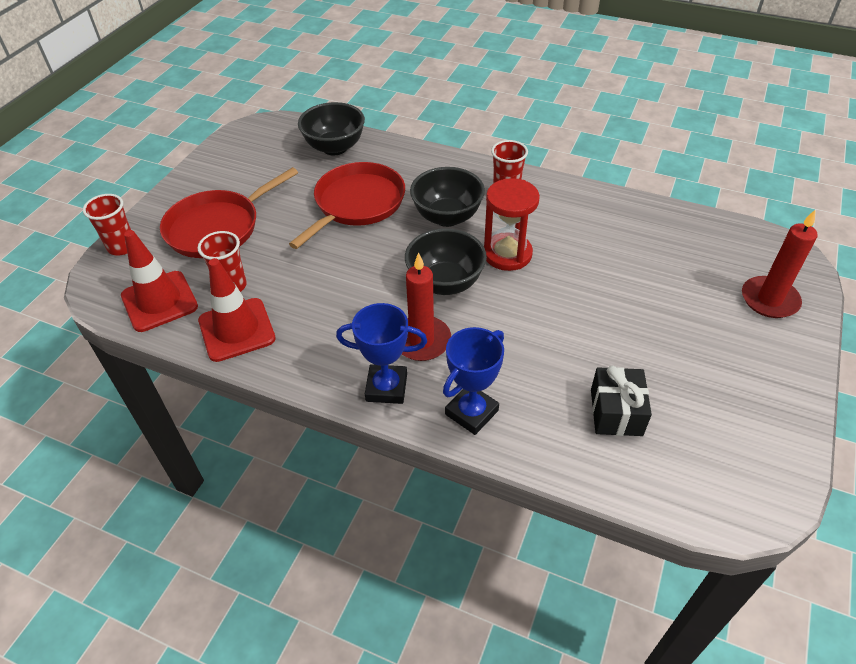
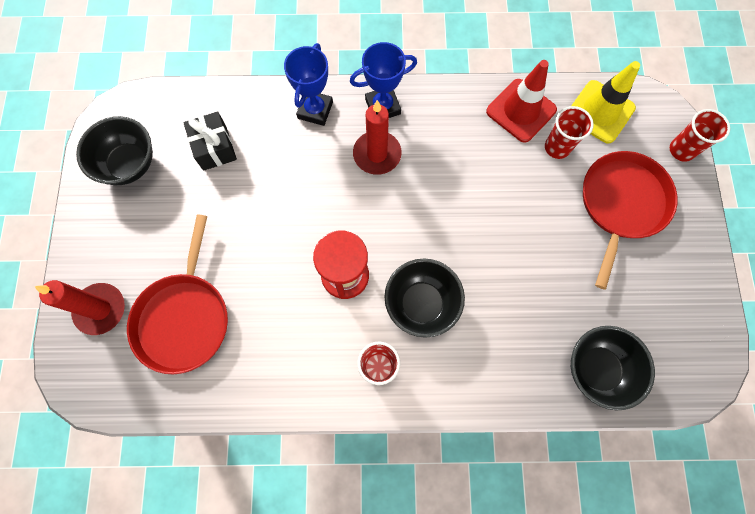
camera: 155 degrees right, 25 degrees up
red traffic cone [121,230,198,332] -> yellow traffic cone [571,61,640,143]
red pan [289,162,405,249] -> red pan moved to [127,214,228,374]
black bowl [405,228,487,295] -> black bowl moved to [76,116,153,185]

